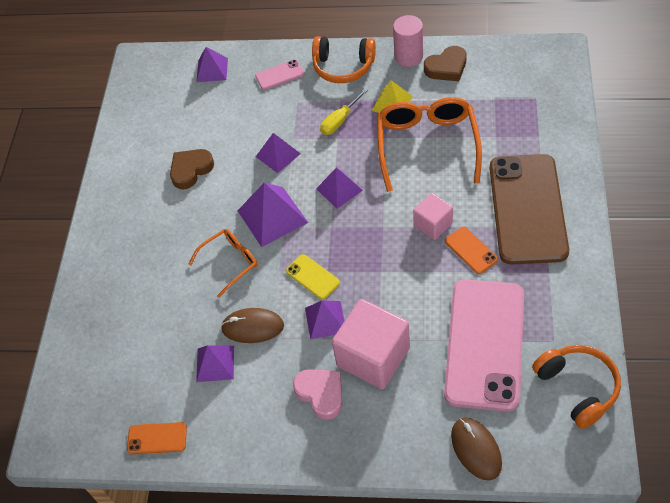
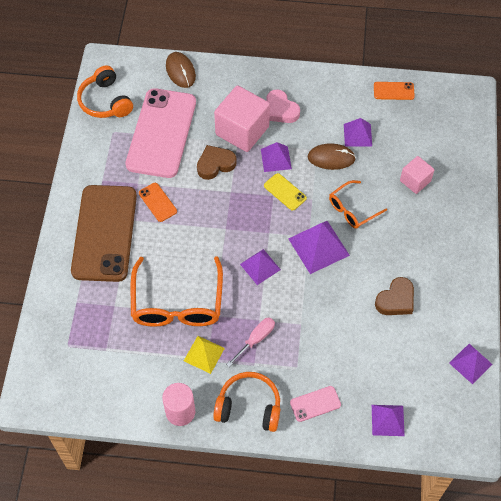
camera: 175 degrees right, 5 degrees up
purple pyramid [256,133,301,173] -> purple pyramid moved to [449,344,493,384]
yellow screwdriver [320,88,368,135] -> pink screwdriver [226,317,275,367]
pink cube [413,193,453,240] -> pink cube moved to [400,156,434,194]
brown heart [424,46,467,81] -> brown heart moved to [197,145,237,180]

